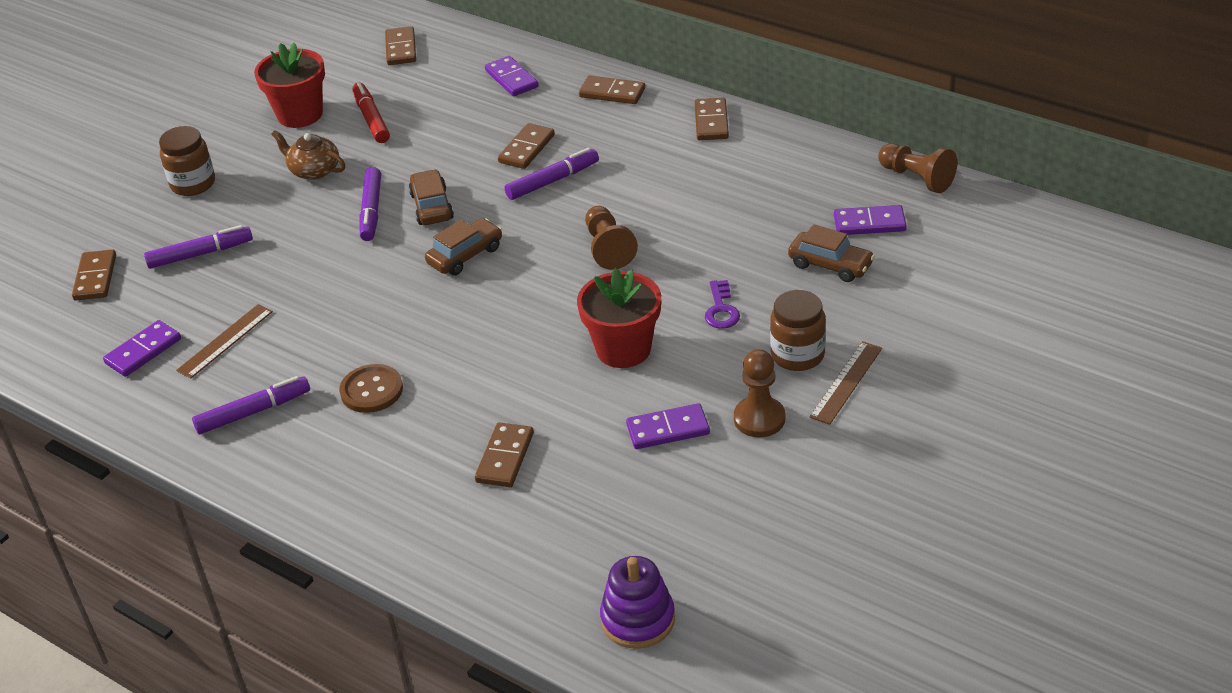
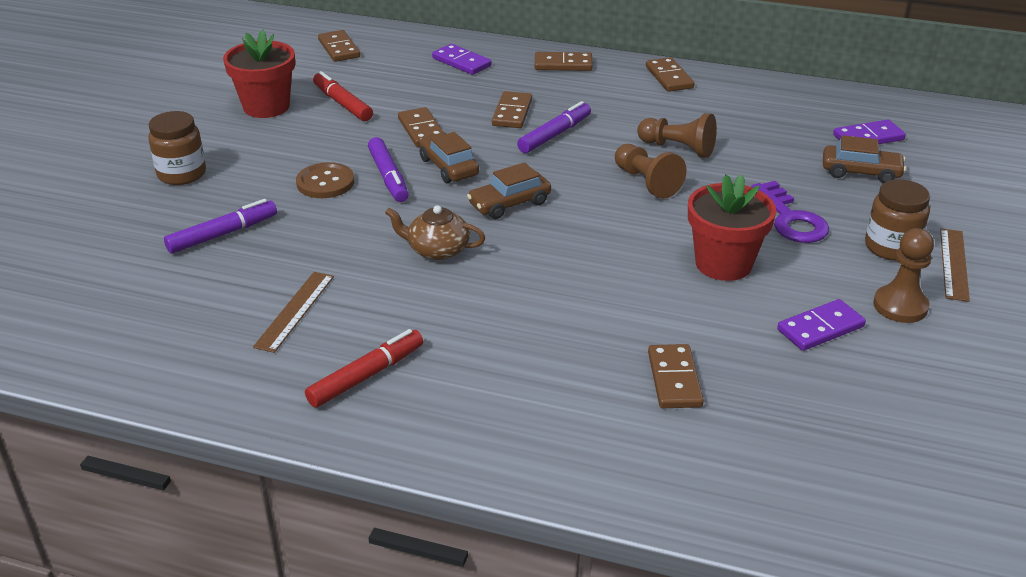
camera: 20 degrees left, 5 degrees down
brown domino [72,249,116,300] -> brown domino moved to [398,107,444,147]
purple domino [103,320,181,377] -> none
purple marker [192,376,310,434] -> red marker [305,329,423,408]
brown teapot [271,130,345,180] -> brown teapot moved to [385,205,485,260]
brown button [339,364,403,413] -> brown button moved to [296,162,354,198]
brown car [425,218,502,275] -> brown car turned 150 degrees counterclockwise [467,162,551,219]
purple stacking toy [600,556,675,649] -> none
purple key [705,280,740,329] -> purple key [751,181,829,243], size x1.53
brown pawn [878,143,957,193] -> brown pawn moved to [637,113,717,158]

